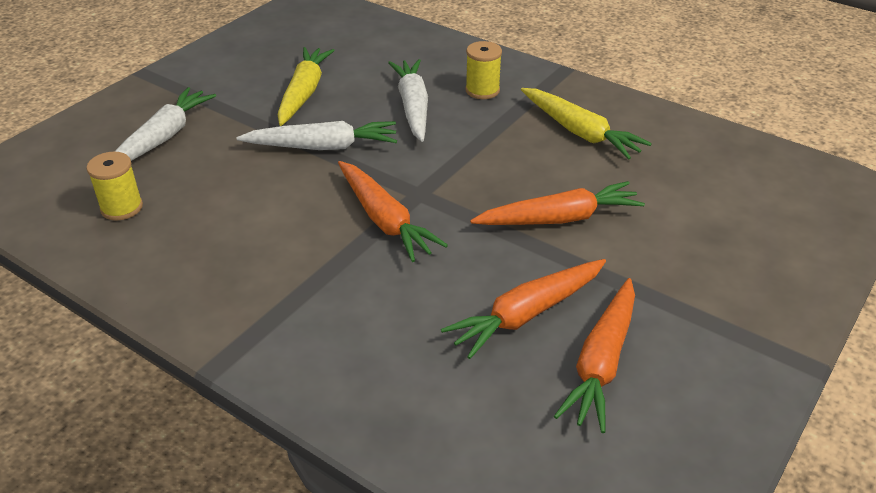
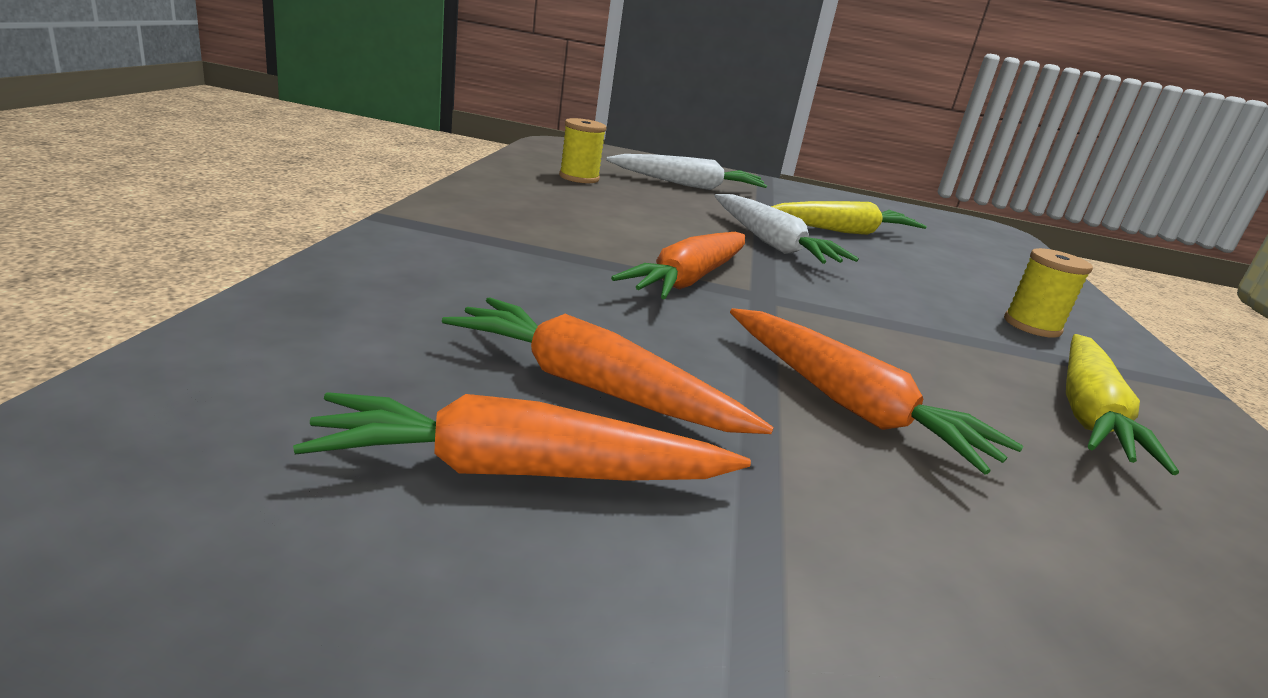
camera: 60 degrees right, 15 degrees down
white carrot [388,59,428,142] -> none

